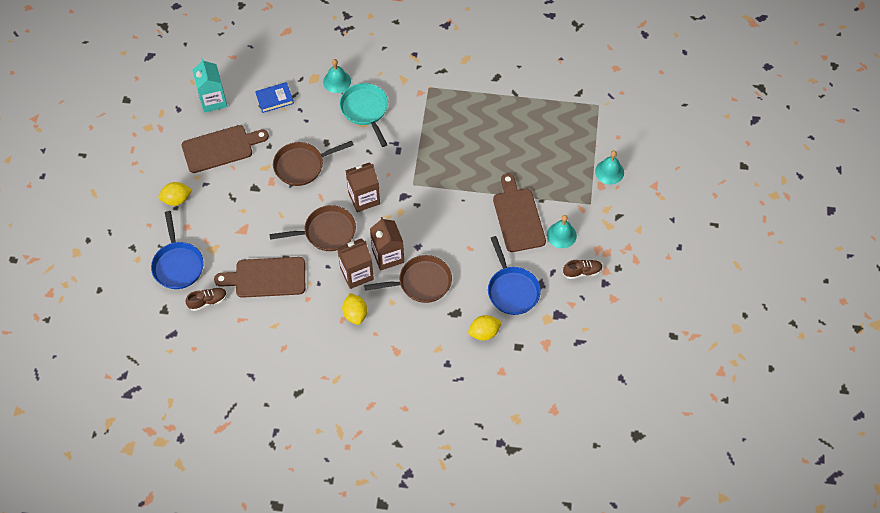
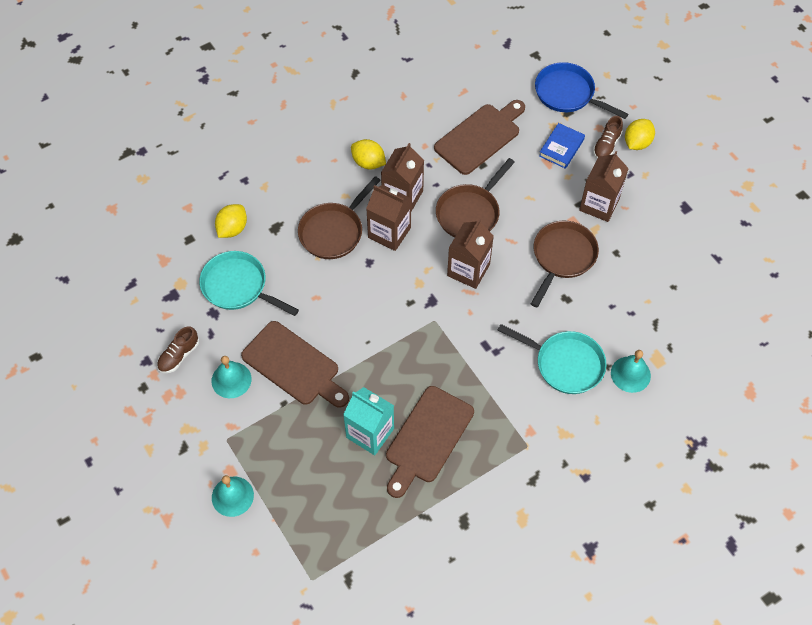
camera: 140 degrees right, 0 degrees up
brown cutting board [182,125,269,173] -> brown cutting board moved to [386,386,474,498]
brown shoe [186,288,227,311] -> brown shoe moved to [593,116,623,159]
turquoise carton [192,58,227,113] -> turquoise carton moved to [343,387,394,455]
blue book [255,82,294,113] -> blue book moved to [539,123,585,169]
blue pan [488,236,541,315] -> turquoise pan [199,251,299,316]
none -> brown carton [579,151,629,222]

